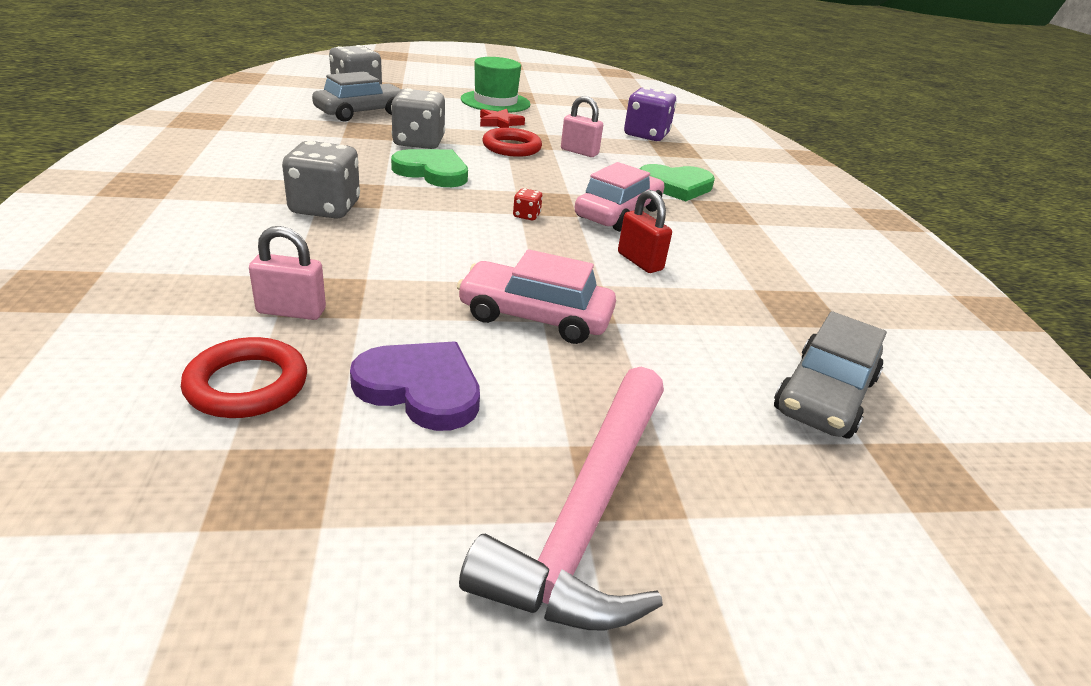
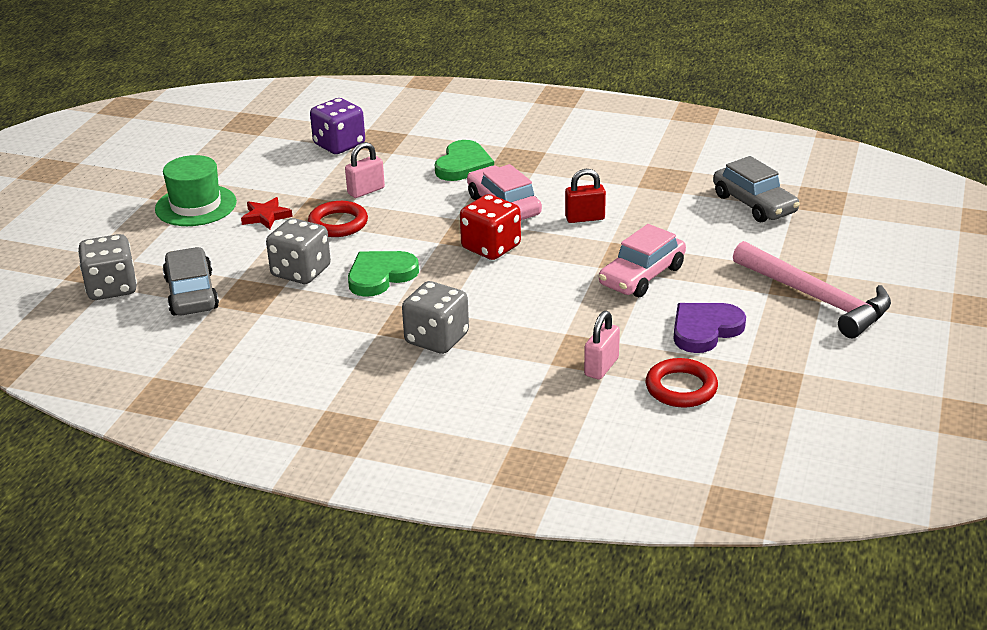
camera: 60 degrees left, 0 degrees up
red dice [513,188,543,220] -> red dice [460,194,521,260], size x2.31

